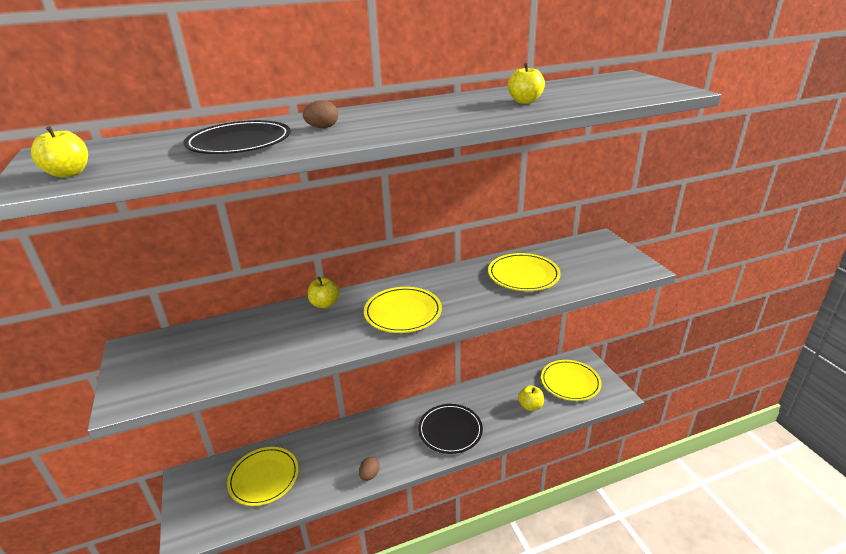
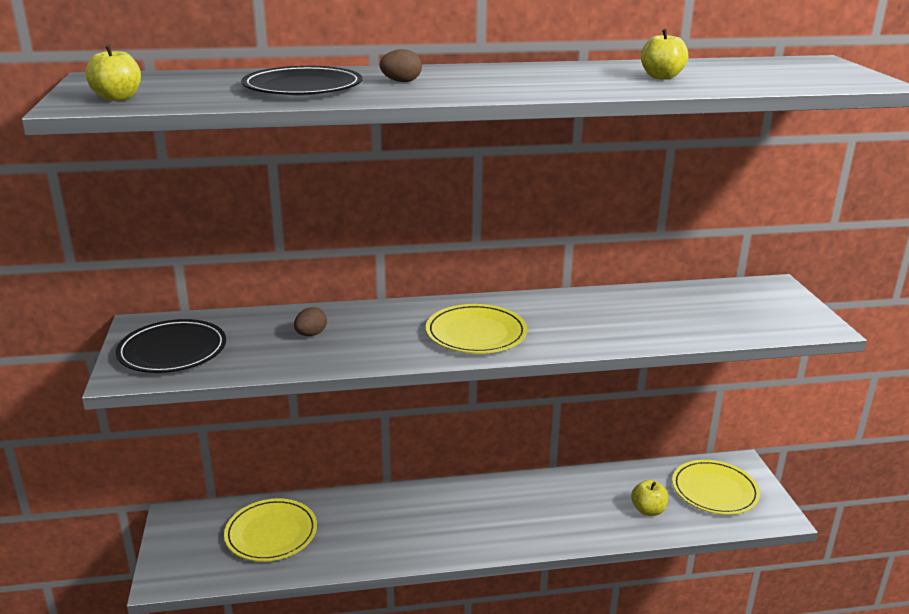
camera: 10 degrees right, 5 degrees down
yellow apple [308,277,339,308] -> none
brown egg [359,457,380,481] -> brown egg moved to [294,307,327,336]
black plate [418,404,483,454] -> black plate moved to [115,319,226,373]
yellow plate [488,253,561,291] -> none

